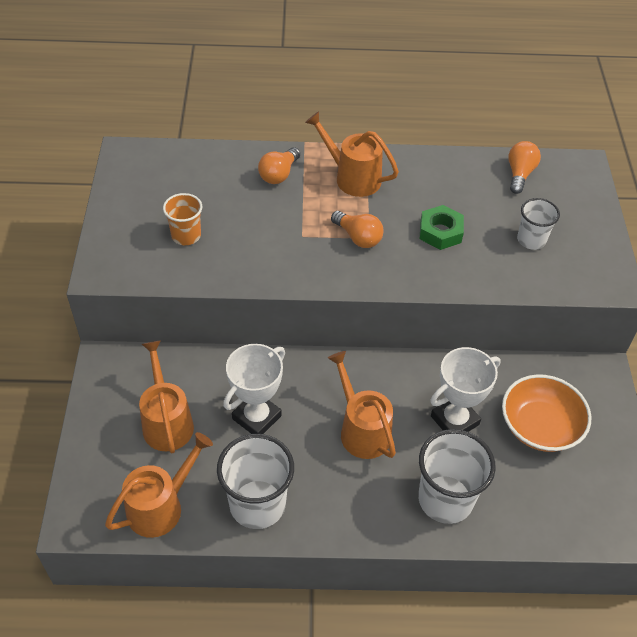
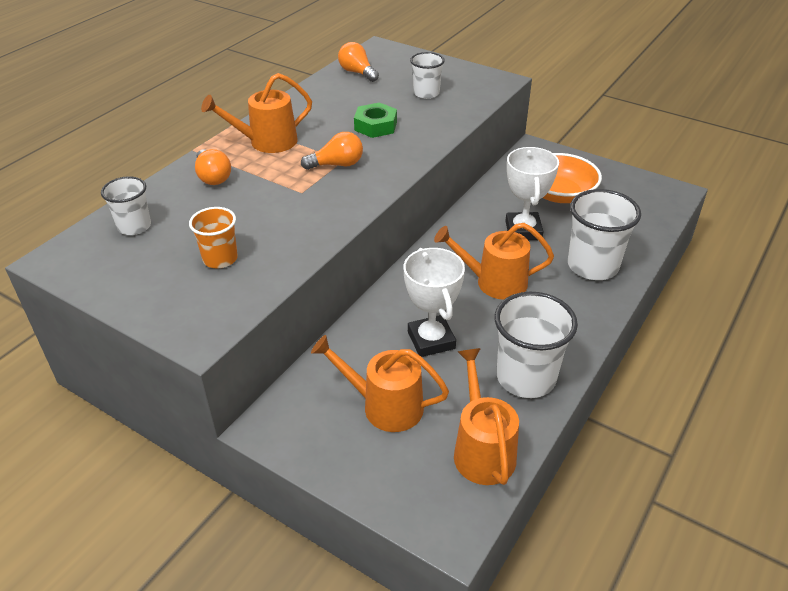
camera: 55 degrees left, 10 degrees down
none -> white cup [101,176,151,235]

